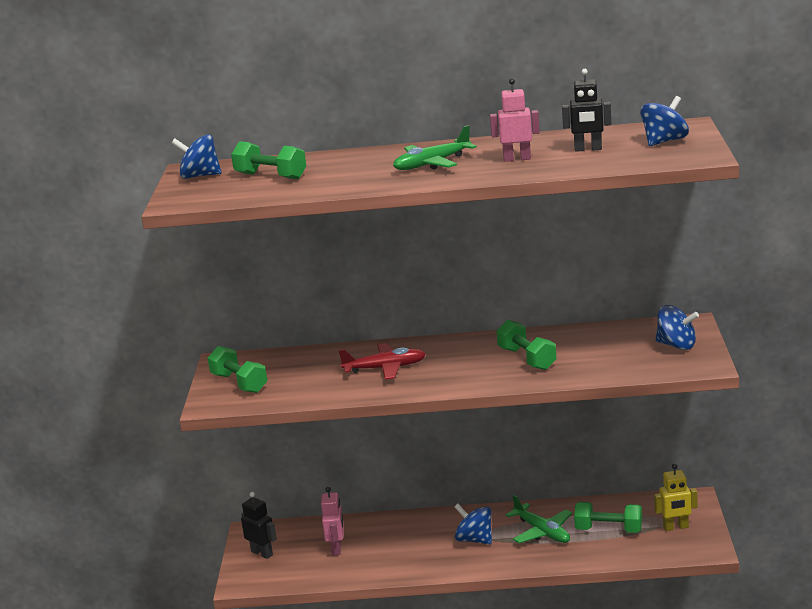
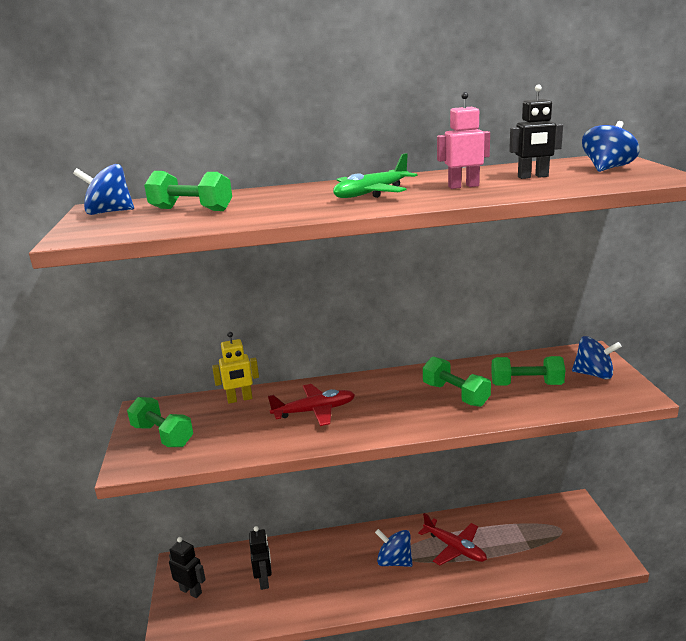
camera: 10 degrees left, 0 degrees up
pink robot [321,487,344,556] -> black robot [249,526,272,590]
green plane [505,495,573,543] -> red plane [418,513,487,565]
green dumbbell [574,502,642,533] -> green dumbbell moved to [491,356,565,385]
yellow robot [654,464,697,531] -> yellow robot moved to [212,332,259,404]

